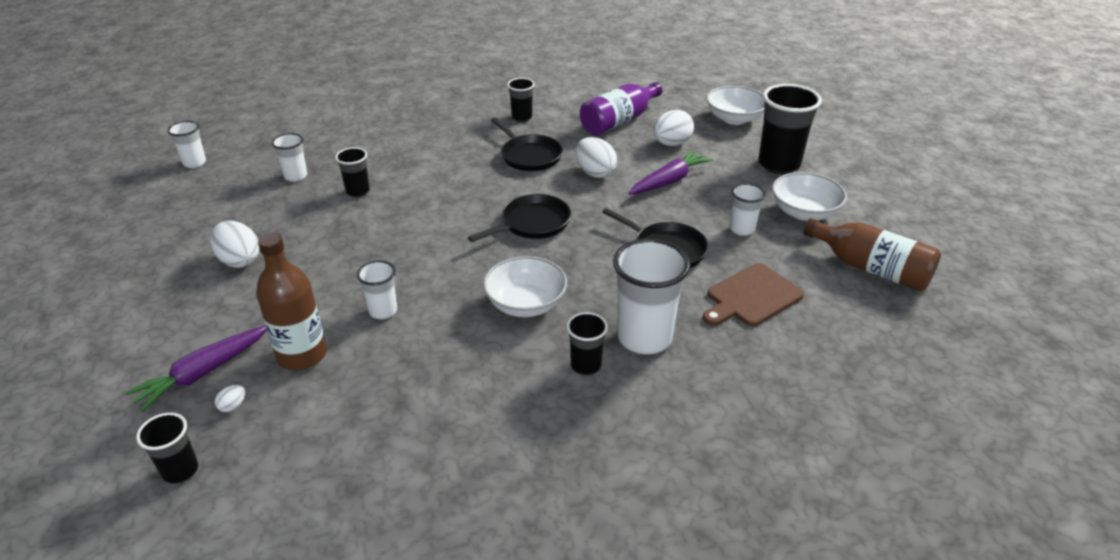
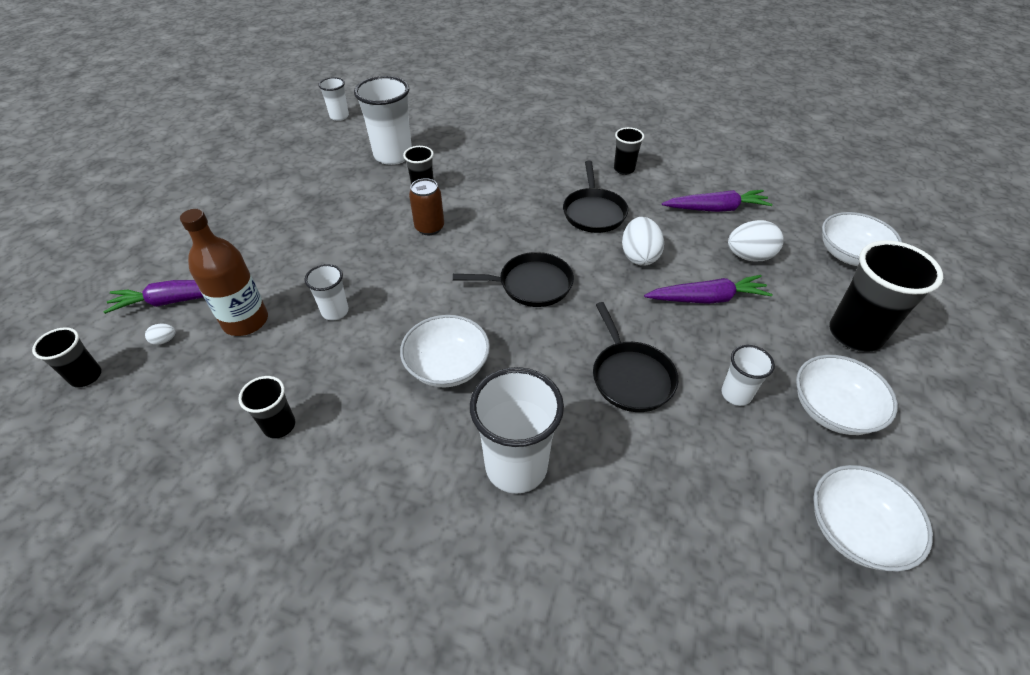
camera: 35 degrees right, 10 degrees up
white egg [210,221,259,268] -> none
white cup [272,133,307,182] -> white cup [354,76,412,165], size x1.86
black cup [567,312,608,375] -> black cup moved to [238,376,295,439]
purple bottle [580,82,663,135] -> purple carrot [662,190,773,212]
brown cutting board [703,263,804,326] -> none
brown bottle [803,218,941,291] -> white bowl [813,465,933,572]
none -> brown can [409,178,444,235]

